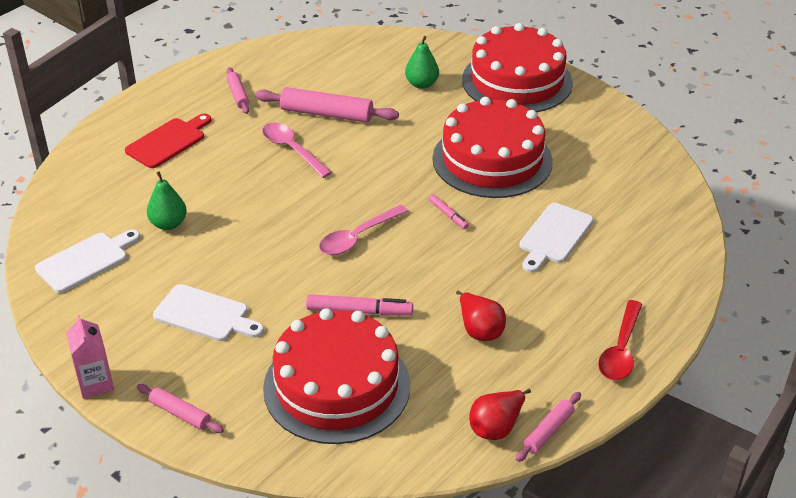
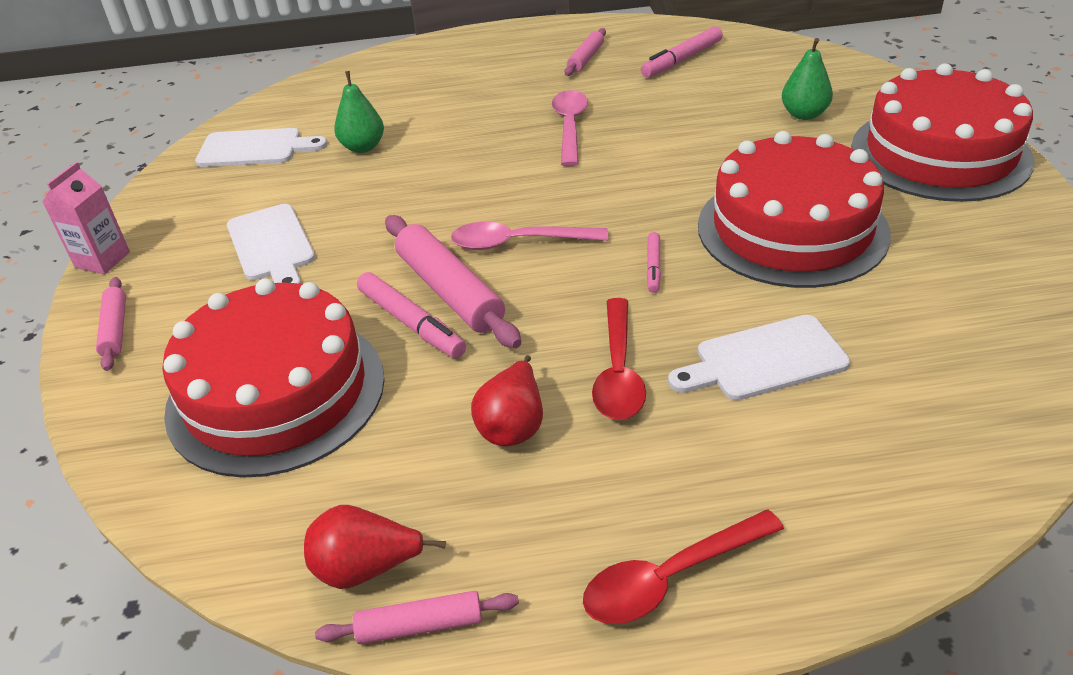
camera: 45 degrees right, 0 degrees up
red cutting board [125,114,211,168] -> none
pink rolling pin [255,87,399,123] -> pink rolling pin moved to [385,215,522,348]
none -> red spoon [592,298,646,420]
none -> pink marker [641,26,723,78]

